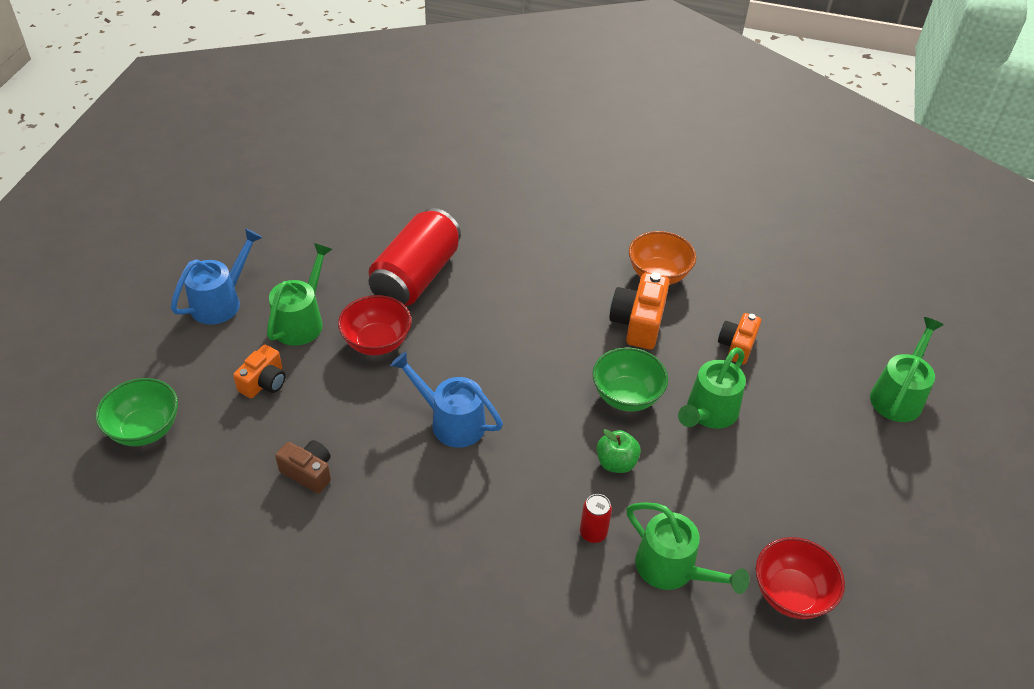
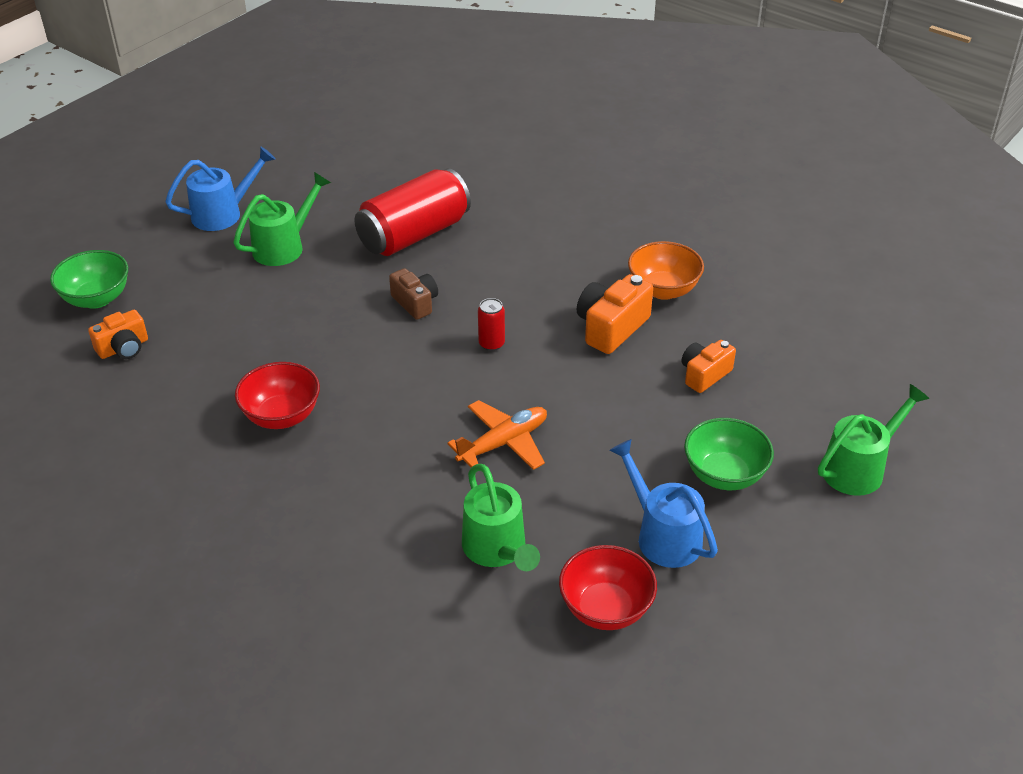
camera: 25 degrees right, 5 degrees down
orange camera [233,345,286,398] -> orange camera moved to [88,310,148,359]
brown camera [275,440,331,493] -> brown camera moved to [389,268,438,320]
red bowl [338,295,411,355] -> red bowl moved to [235,362,320,429]
blue watering can [390,351,503,447] -> blue watering can moved to [609,439,718,568]
red can [580,494,612,543] -> red can moved to [478,298,505,351]
green bowl [593,347,668,412] -> green bowl moved to [684,418,774,490]
green apple [596,429,641,473] -> orange plane [448,400,547,470]
green watering can [678,347,746,429] -> none

